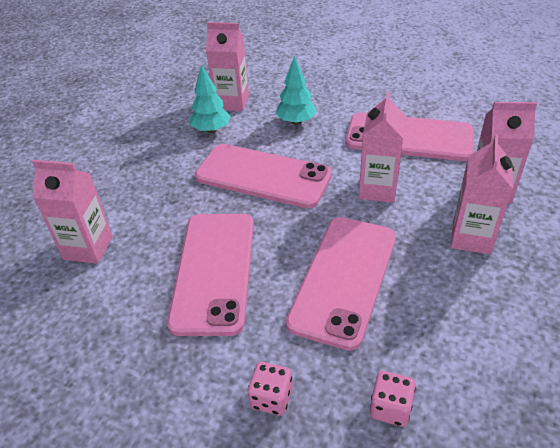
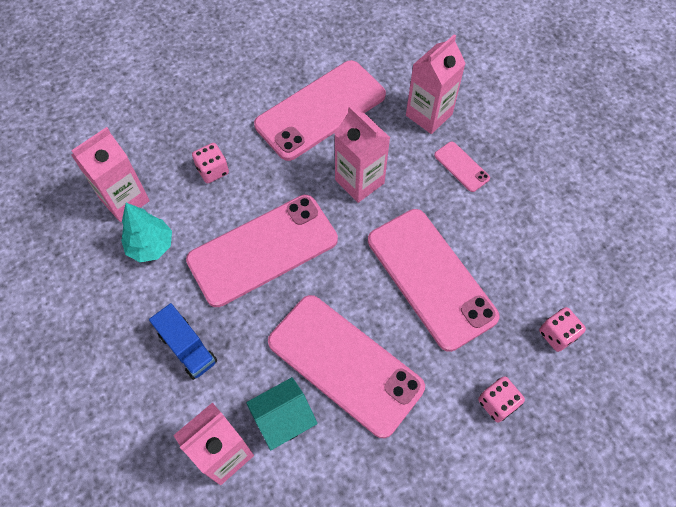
camera: 55 degrees left, 20 degrees up
turquoise tree [276,56,317,125] -> pink dice [192,143,229,183]
pink carton [451,135,513,255] -> pink phone [434,142,490,192]
none -> blue truck [149,303,217,380]
none -> turquoise house [246,377,318,450]

